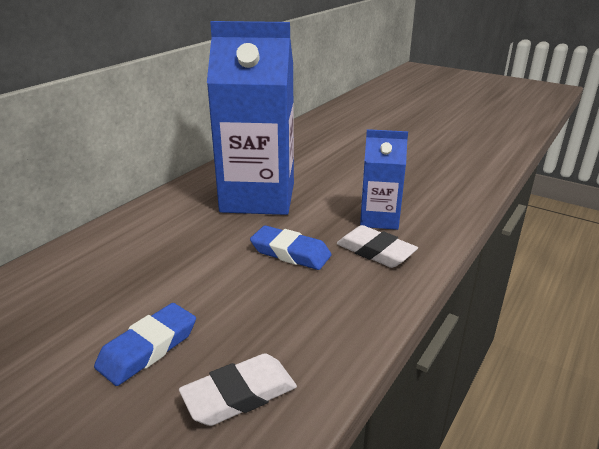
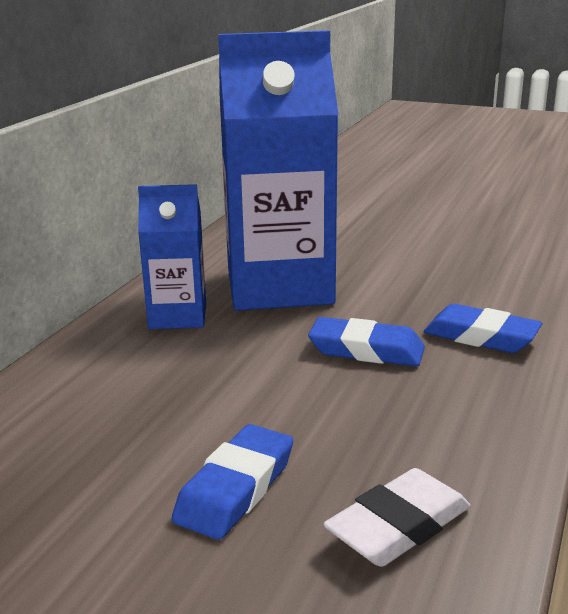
camera: 10 degrees left, 5 degrees down
white eraser [337,225,418,268] -> blue eraser [424,304,542,353]
blue carton [360,129,408,230] -> blue carton moved to [138,184,206,329]

